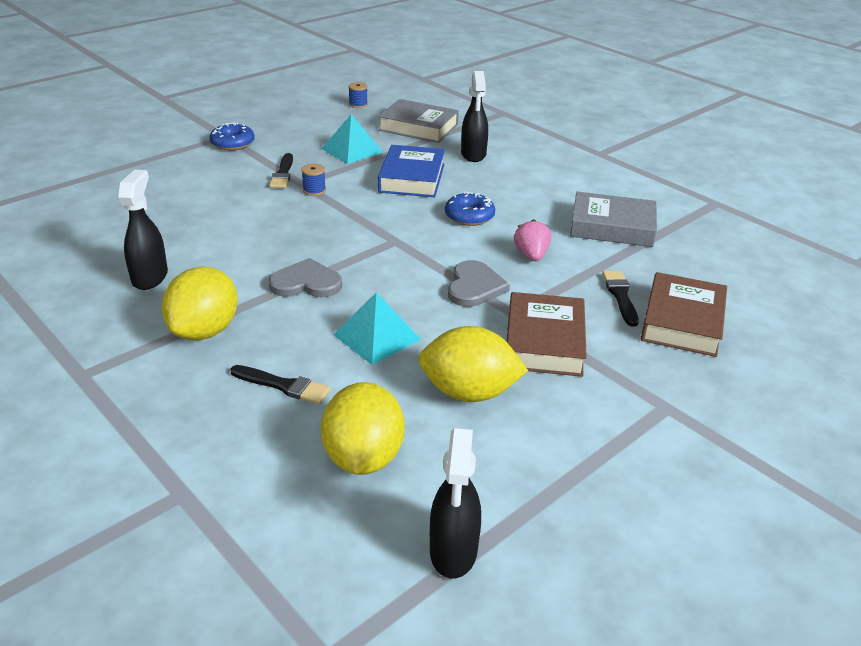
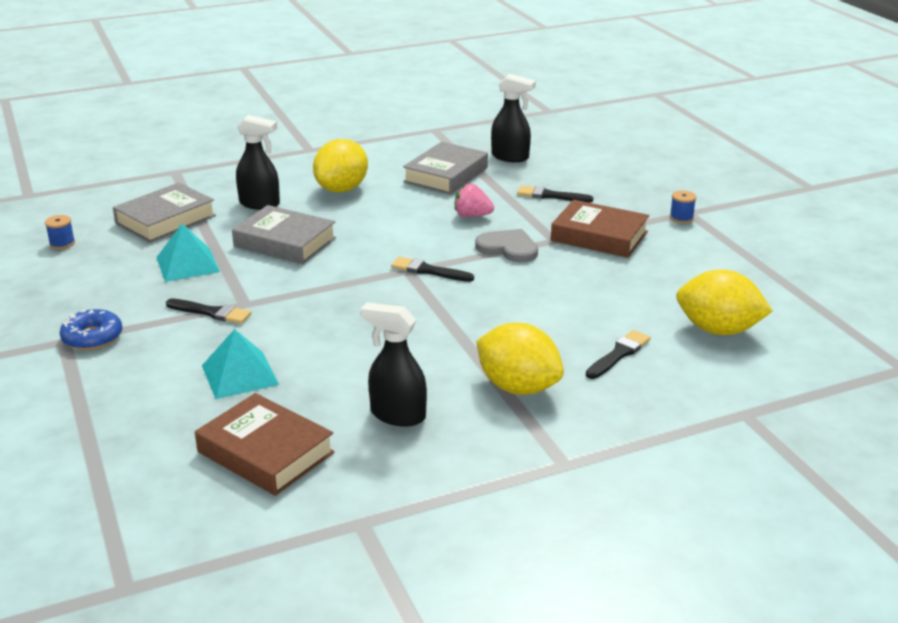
camera: 70 degrees left, 5 degrees down
grey heart [269,258,342,297] -> none
blue spool [301,164,326,196] -> blue spool moved to [670,190,696,223]
turquoise pyramid [333,292,421,365] -> turquoise pyramid moved to [202,329,279,399]
blue book [378,145,445,197] -> grey book [232,205,336,264]
yellow lemon [418,326,528,402] -> yellow lemon moved to [313,139,368,193]
black spray bottle [430,428,481,579] -> black spray bottle moved to [491,74,536,162]
blue donut [445,192,495,226] -> none
brown book [641,272,727,357] -> brown book moved to [195,393,335,496]
none -> black brush [391,257,474,282]

